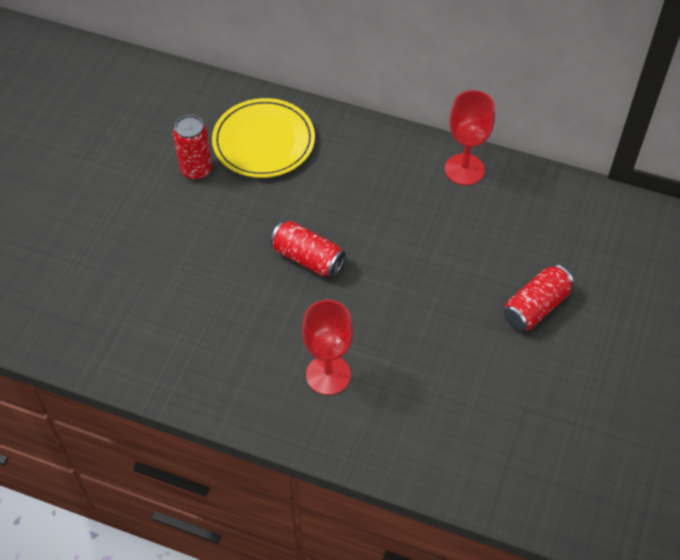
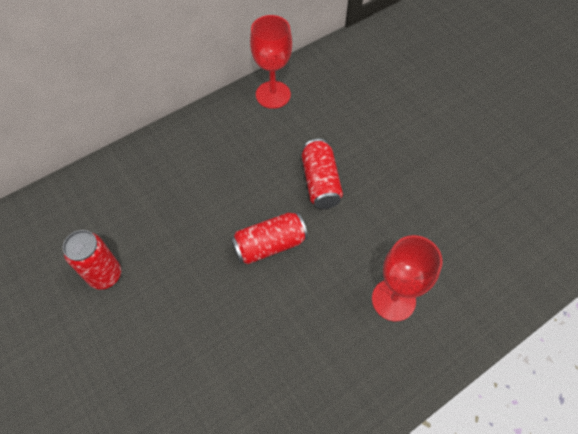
camera: 55 degrees left, 5 degrees up
yellow plate [212,98,315,178] -> none
red can [503,265,574,331] -> red can moved to [302,139,343,209]

